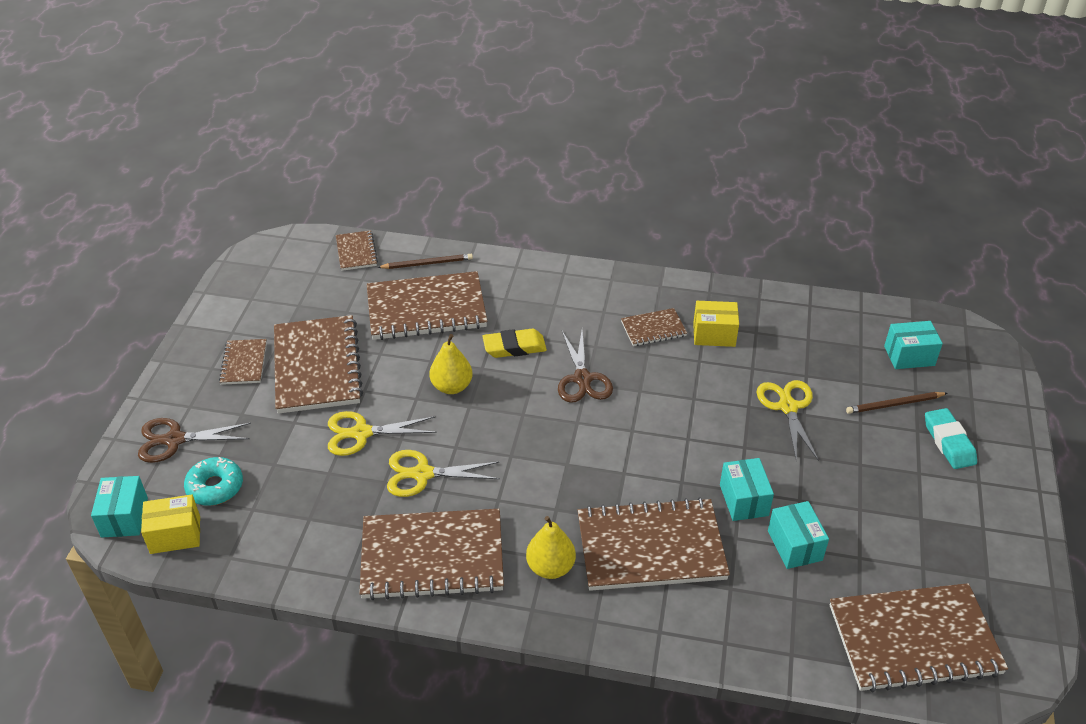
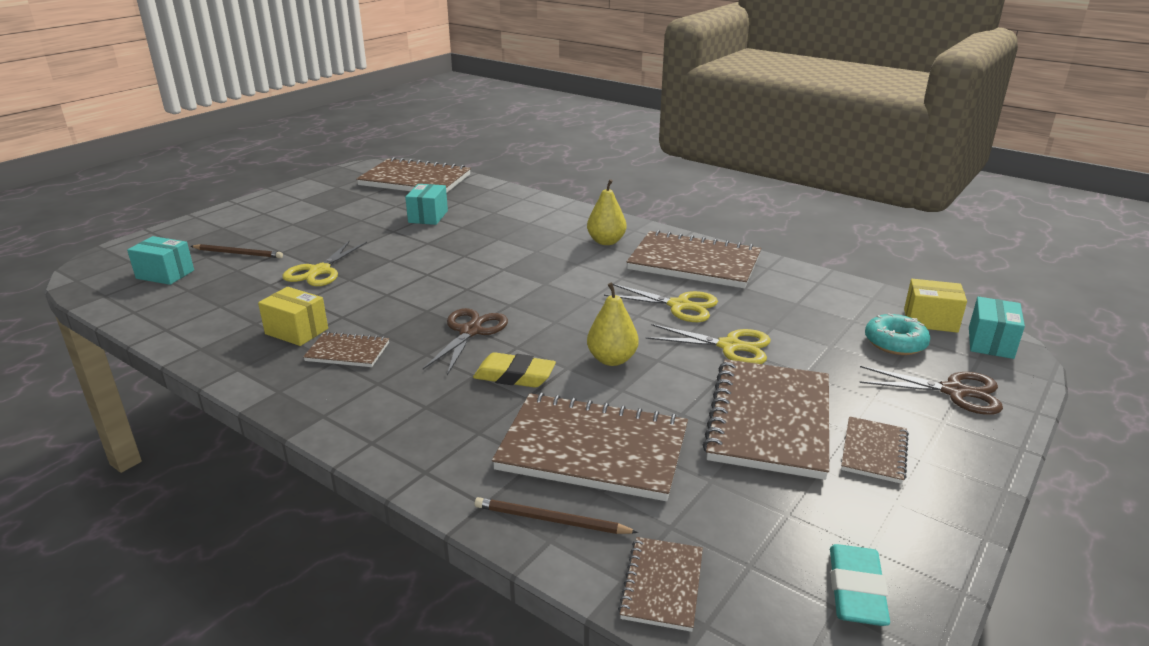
camera: 155 degrees left, 15 degrees down
brown notebook [578,497,730,591] -> none
turquoise box [720,458,774,521] -> none
turquoise eraser [925,408,977,469] -> turquoise eraser moved to [830,544,890,626]

